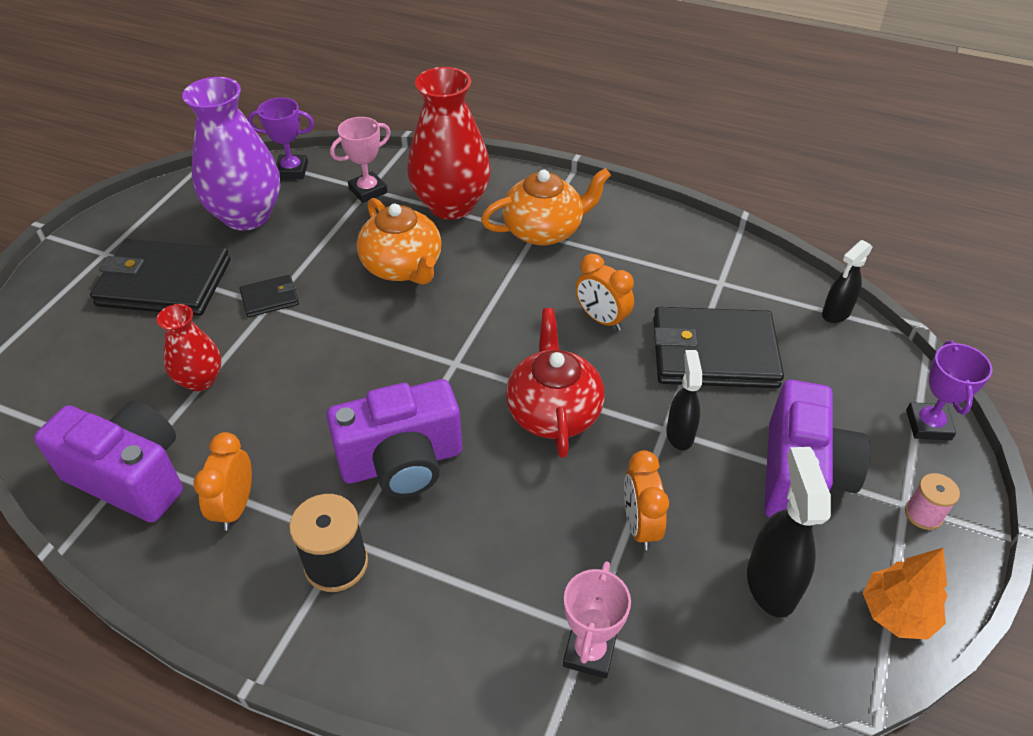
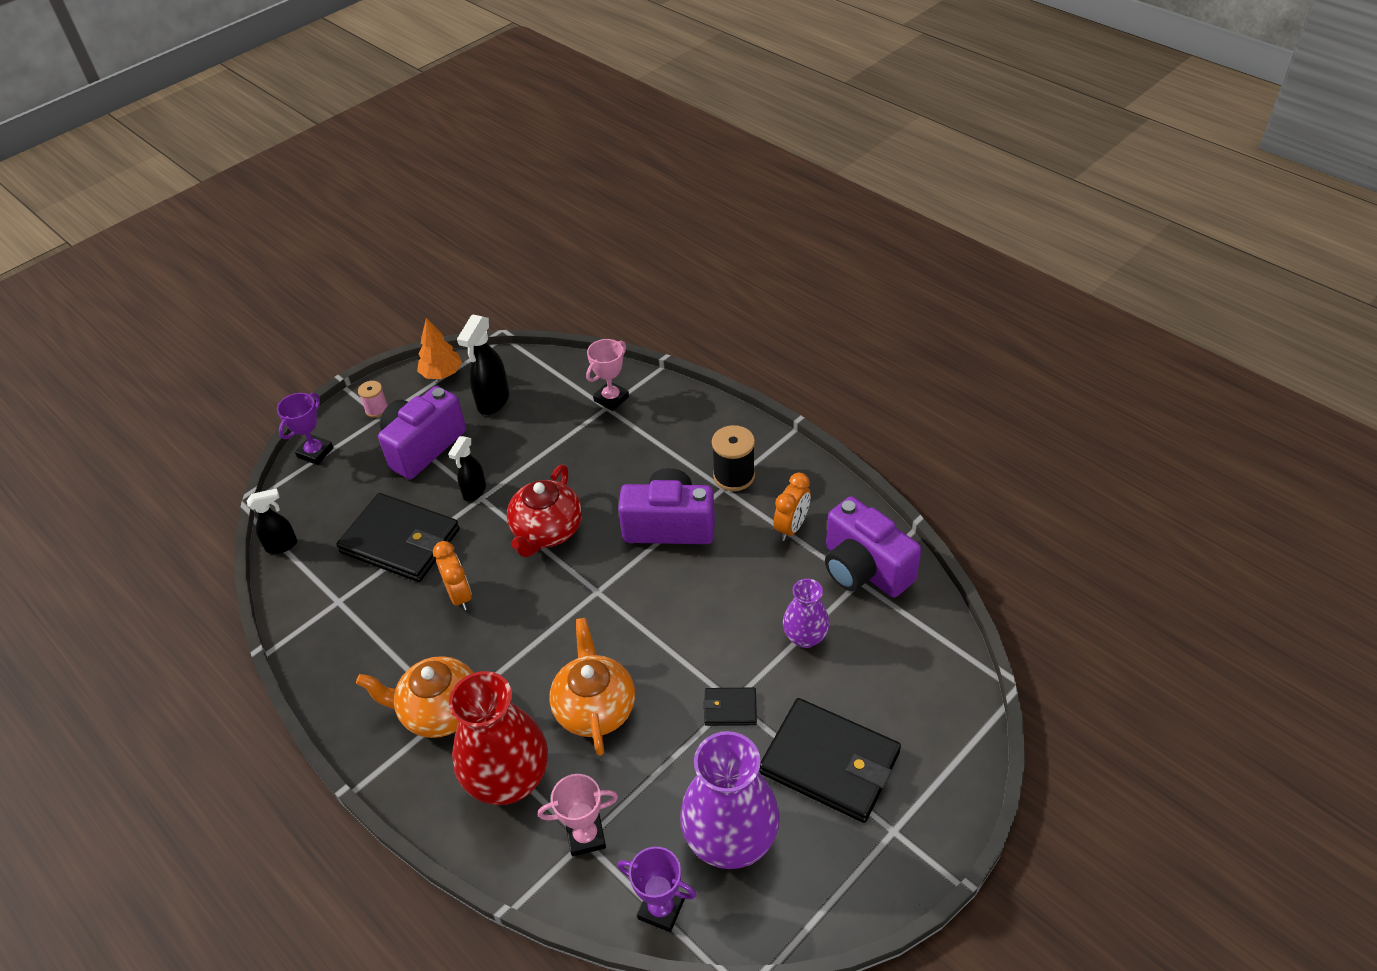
camera: 155 degrees left, 0 degrees up
red vase [156,304,221,391] -> purple vase [783,579,830,648]
orange clock [624,450,669,550] -> none

